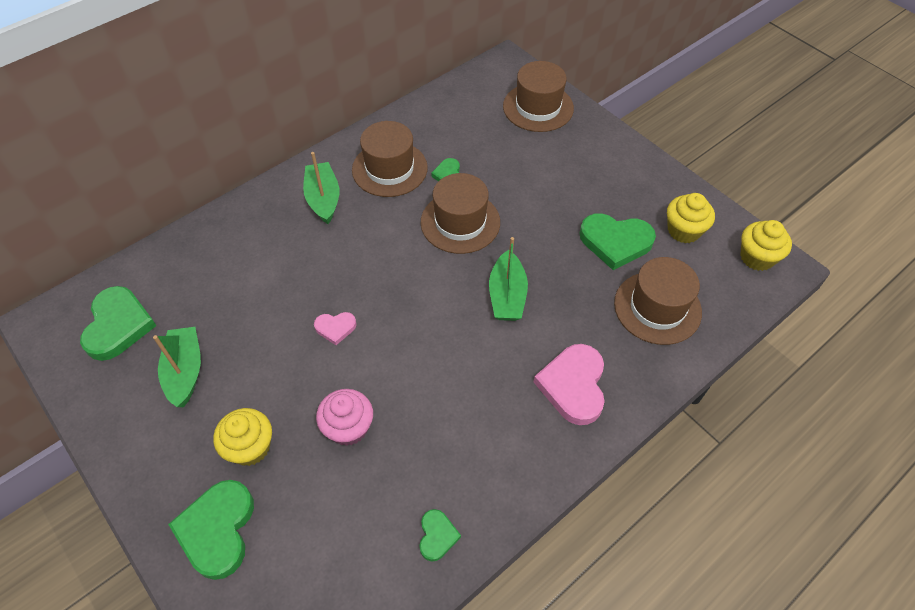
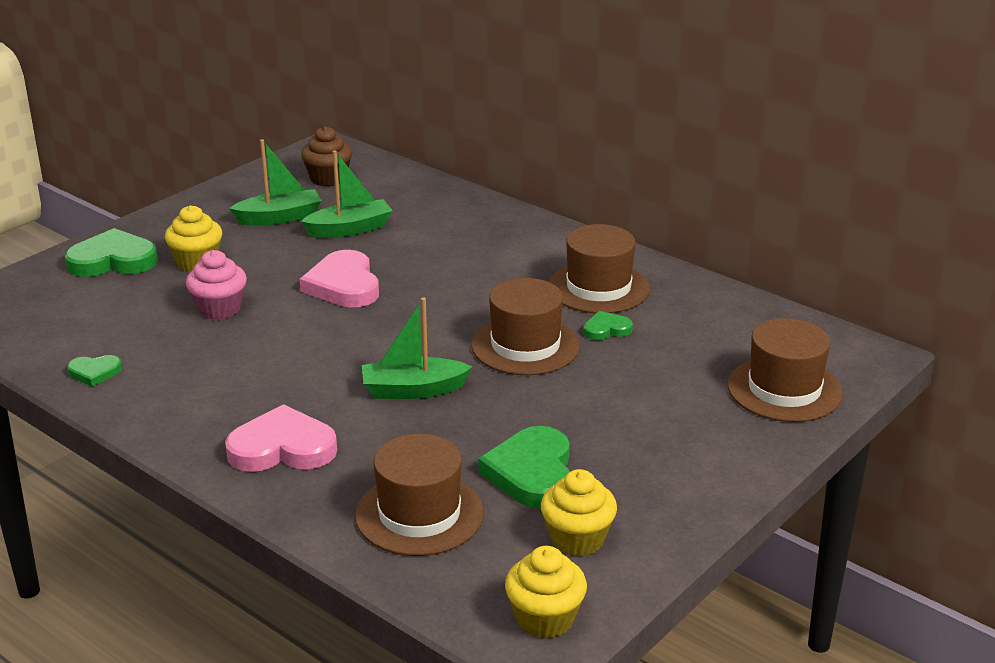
camera: 80 degrees right, 25 degrees down
green heart [80,286,156,361] -> brown cupcake [301,126,352,186]
green boat [303,152,340,224] -> green boat moved to [301,151,393,238]
pink heart [314,312,357,345] -> pink heart [300,250,379,308], size x1.91

